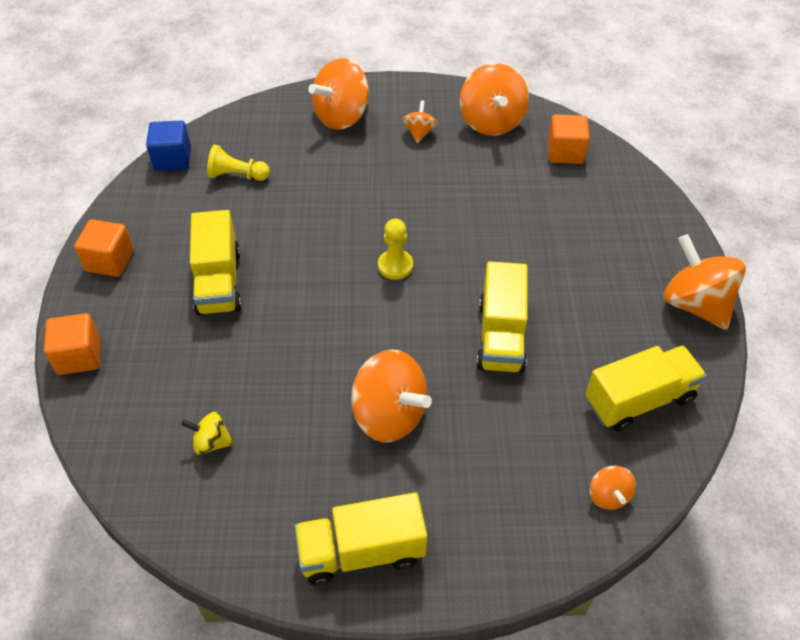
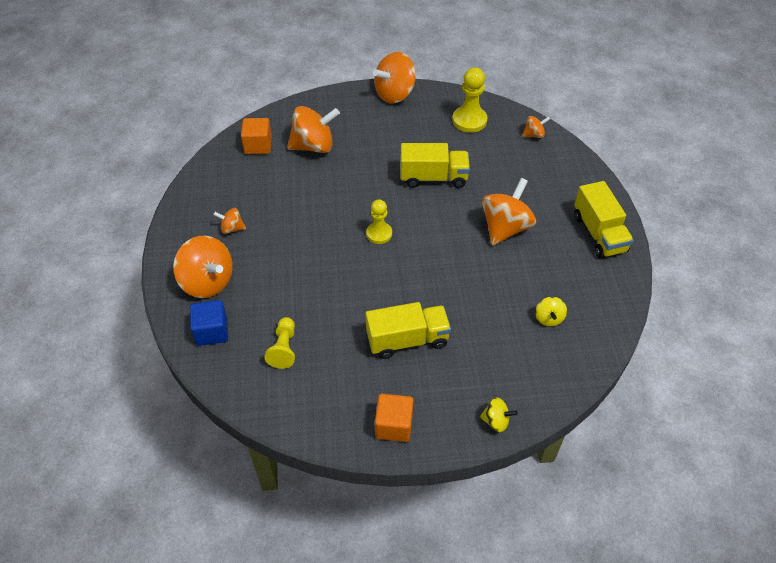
camera: 95 degrees left, 0 degrees up
orange cube [44,313,100,375] -> yellow spinning top [479,397,518,432]
blue cube [146,120,191,171] -> blue cube moved to [190,300,228,346]
orange spinning top [460,63,529,136] -> orange spinning top moved to [287,106,340,153]
yellow truck [585,346,707,431] -> yellow pawn [452,67,487,133]

